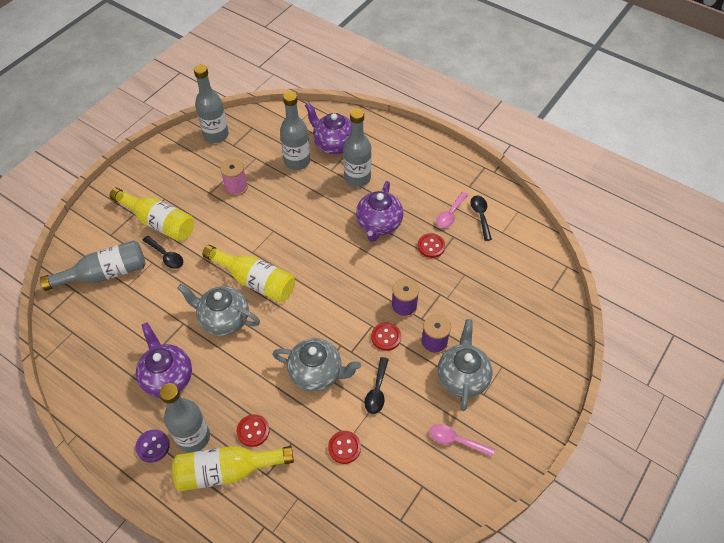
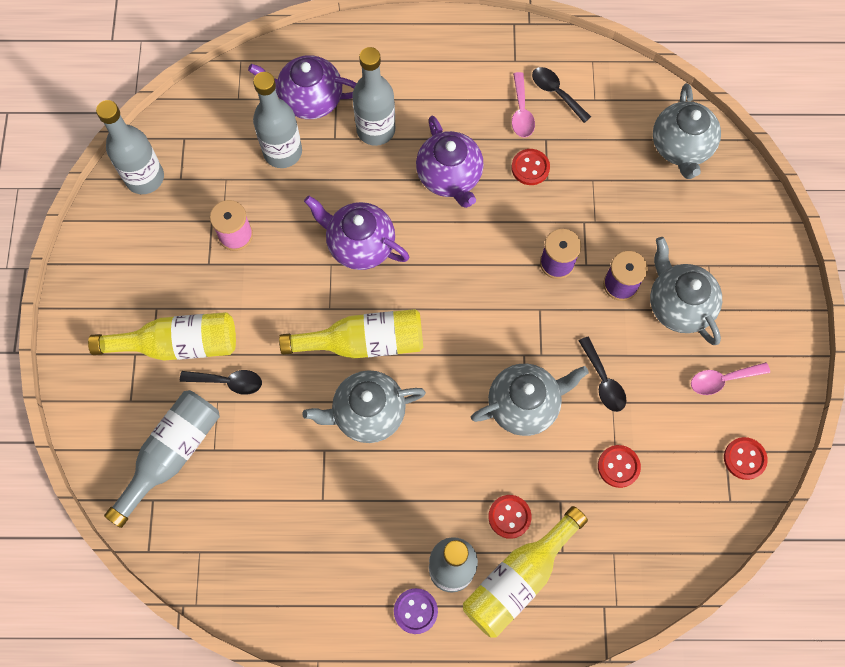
camera: 35 degrees left, 15 degrees up
purple teapot [136,322,192,398] -> purple teapot moved to [304,196,409,270]
red button [371,322,401,351] -> red button moved to [724,437,768,480]
none -> grey teapot [653,83,721,179]

